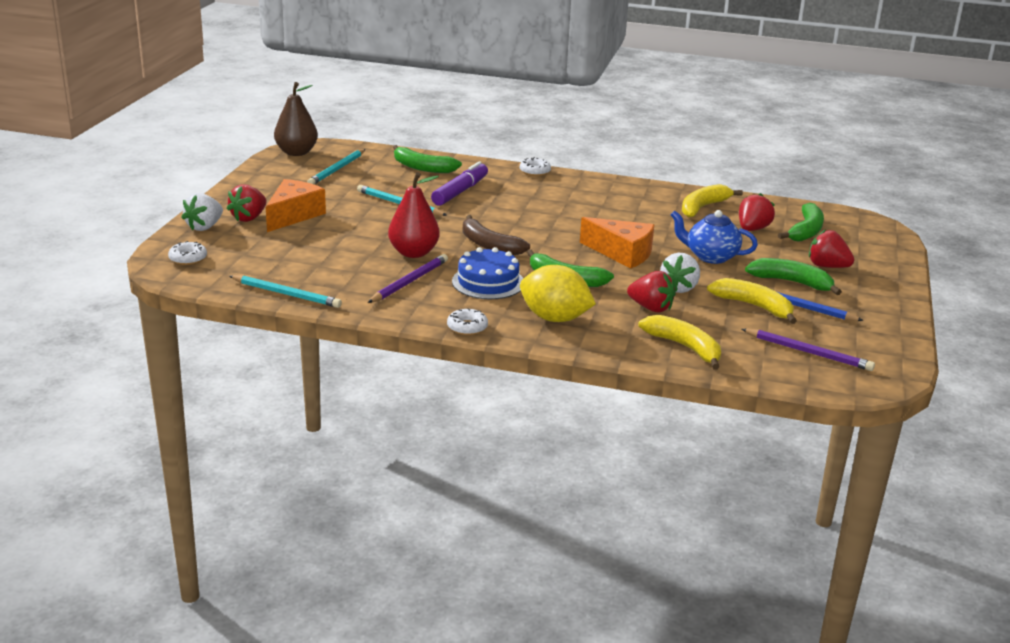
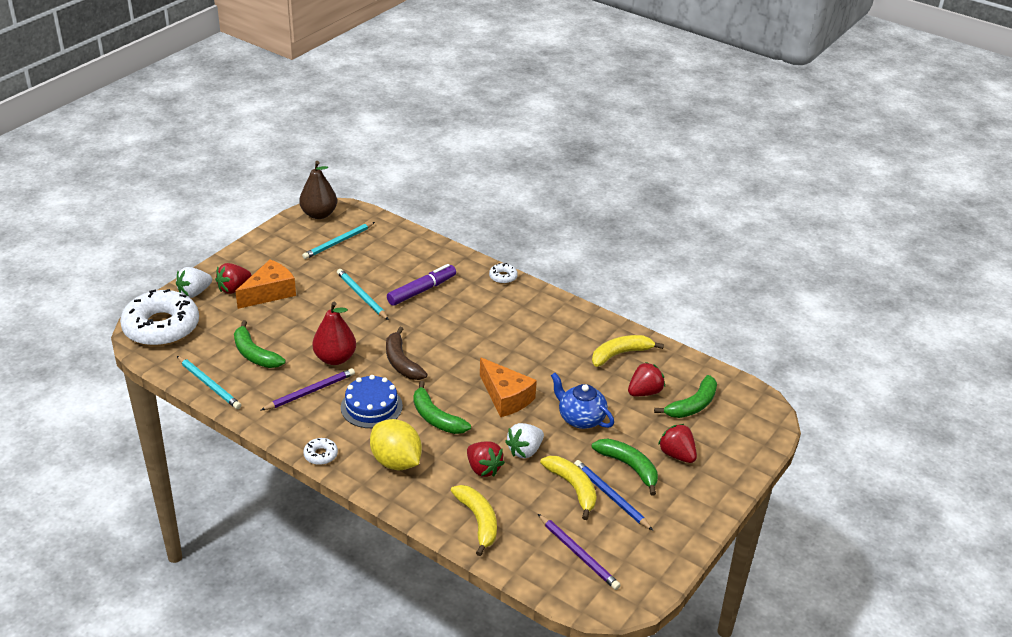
camera: 20 degrees right, 10 degrees up
white donut [168,241,207,265] -> white donut [120,289,199,346], size x2.49
green banana [393,145,462,173] -> green banana moved to [234,320,286,368]

